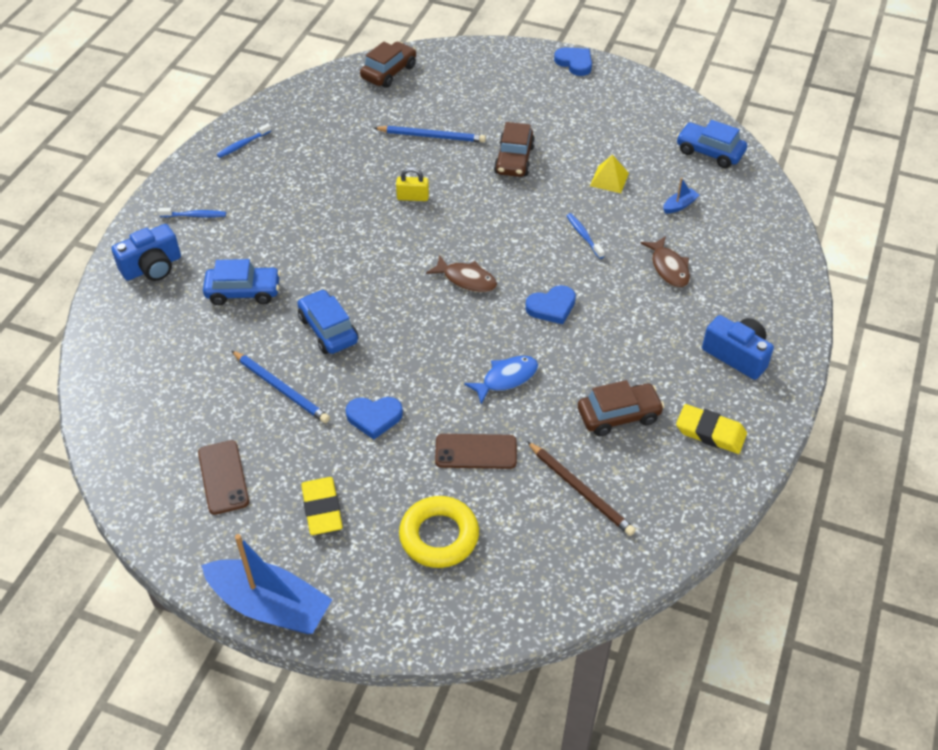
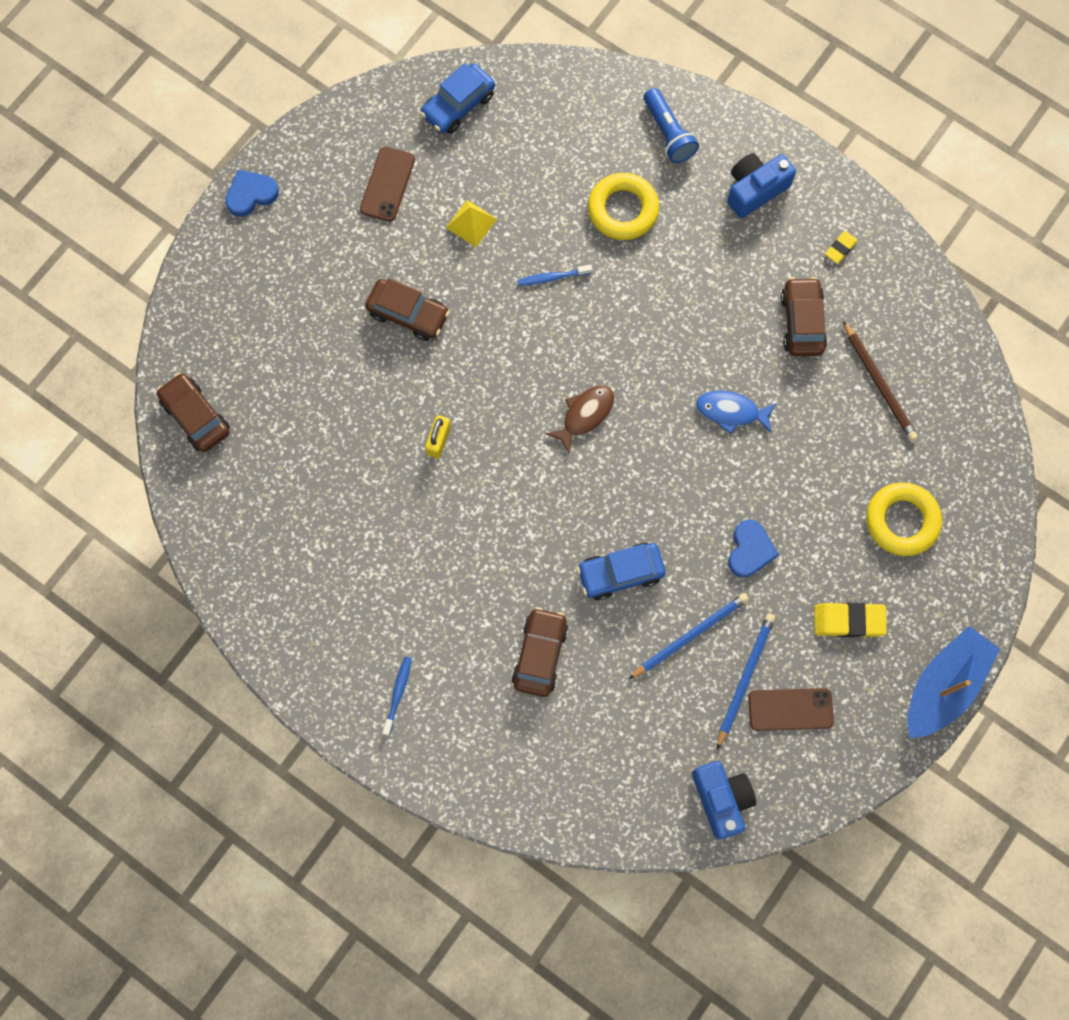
camera: 75 degrees left, 25 degrees up
blue camera [111,224,181,281] -> blue camera moved to [692,761,756,840]
blue car [203,259,281,305] -> brown car [512,607,568,697]
blue toothbrush [217,124,271,158] -> none
blue pencil [374,126,486,143] -> blue pencil moved to [717,613,775,749]
brown phone [435,434,517,469] -> brown phone moved to [360,147,415,222]
blue fish [464,356,538,404] -> blue fish turned 60 degrees counterclockwise [696,391,777,434]
blue heart [525,285,576,324] -> none
brown pencil [527,441,636,536] -> brown pencil turned 90 degrees clockwise [843,321,918,441]
brown fish [640,236,690,287] -> yellow ring [588,173,659,240]
blue boat [663,178,699,214] -> none
yellow eraser [676,404,747,454] -> yellow eraser [825,231,858,264], size x0.56
none -> blue flashlight [644,88,699,163]

